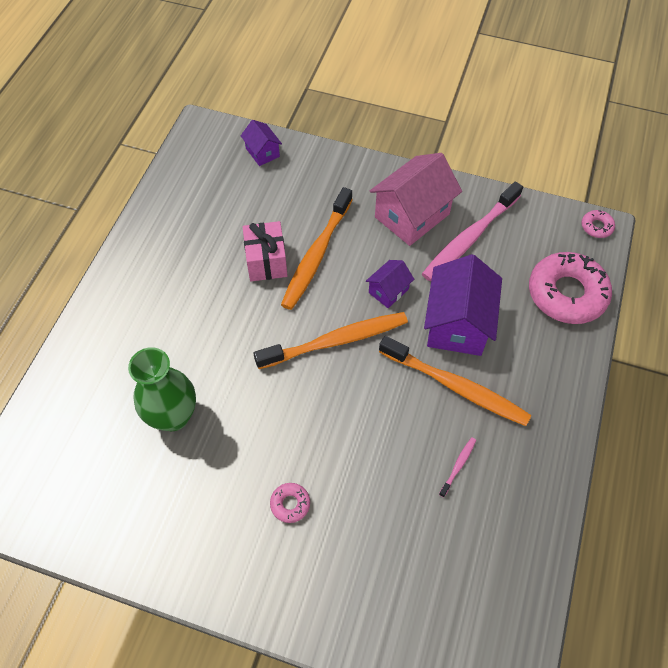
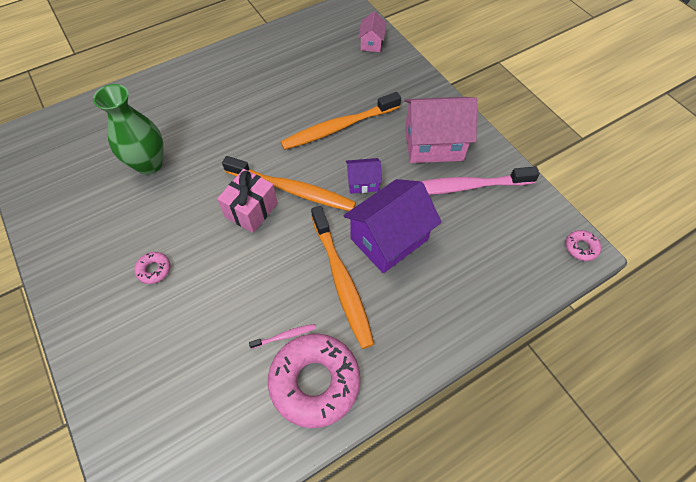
camera: 40 degrees right, 0 degrees up
purple house [241,120,282,166] -> pink house [358,12,387,52]
pink gift [243,221,288,281] -> pink gift moved to [217,169,278,233]
pink donut [529,252,612,324] -> pink donut moved to [268,334,360,428]

